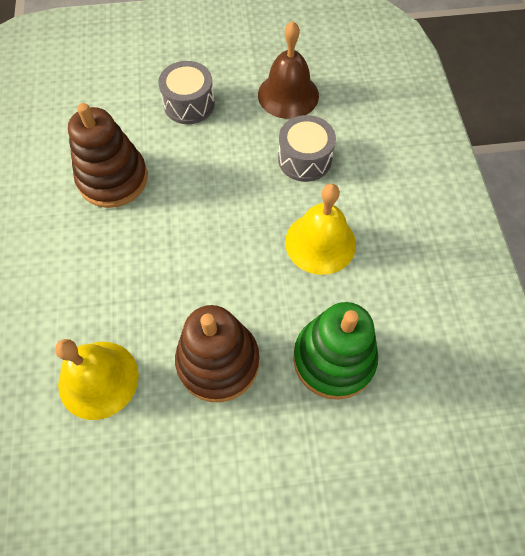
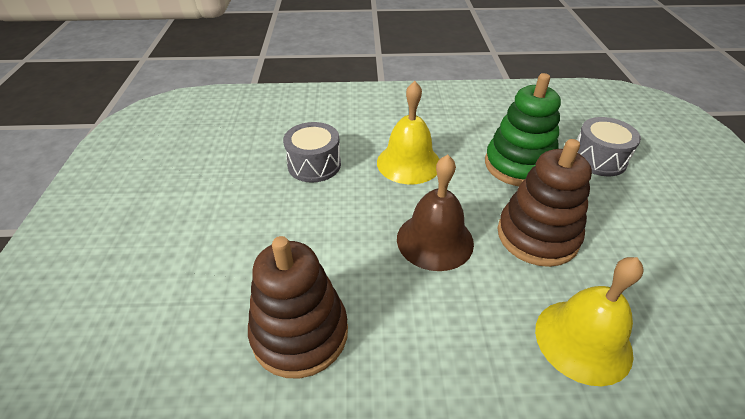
camera: 85 degrees left, 20 degrees down
grey drum [158,61,215,124] -> grey drum moved to [577,117,641,176]
brown bell [258,21,319,119] -> brown bell moved to [397,154,474,271]

